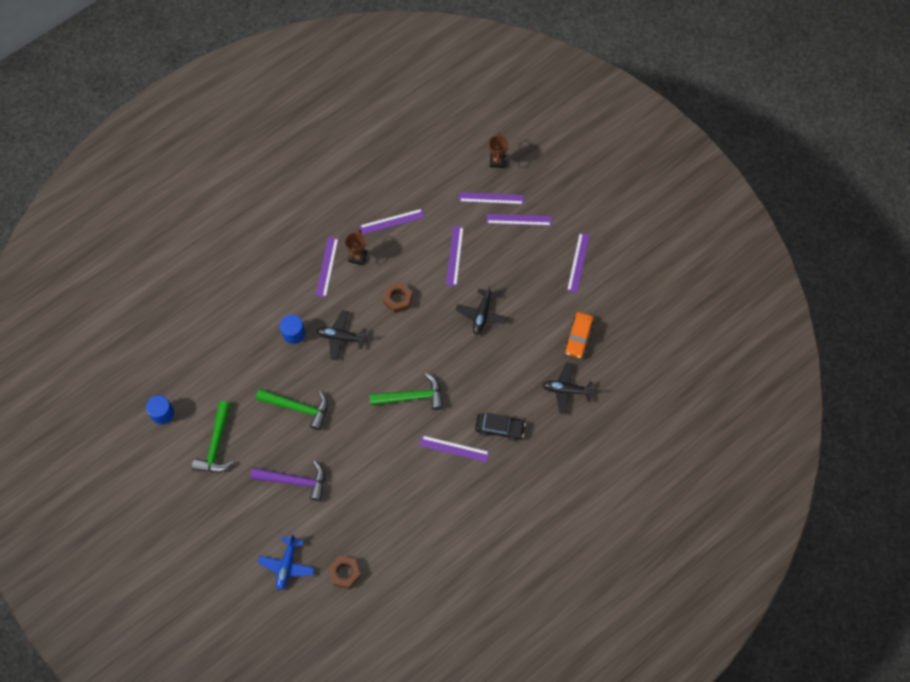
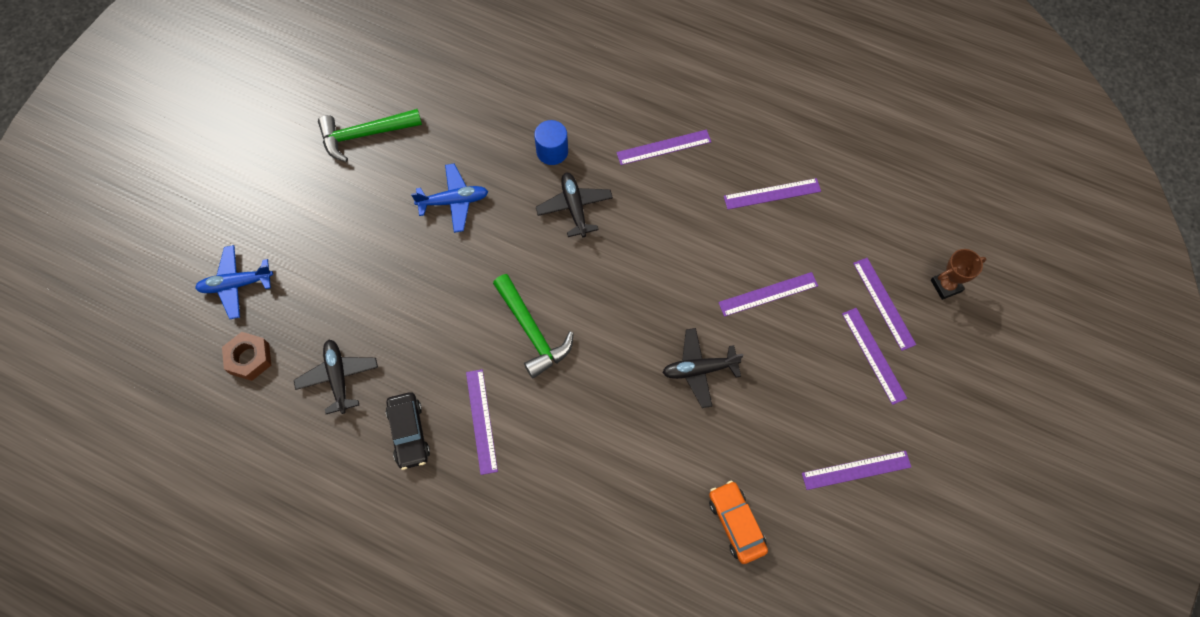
camera: 65 degrees right, 0 degrees up
blue cylinder [146,395,174,424] -> none
purple hammer [250,460,325,501] -> none
green hammer [256,389,328,430] -> blue plane [411,164,488,233]
brown trophy [345,229,367,265] -> none
purple ruler [360,209,425,235] -> purple ruler turned 60 degrees counterclockwise [724,178,821,209]
brown nut [383,282,413,313] -> none
black car [475,413,526,441] -> black car moved to [386,392,430,470]
black plane [542,363,595,414] -> black plane moved to [294,340,378,414]
orange car [565,312,594,358] -> orange car turned 75 degrees clockwise [709,480,768,564]

